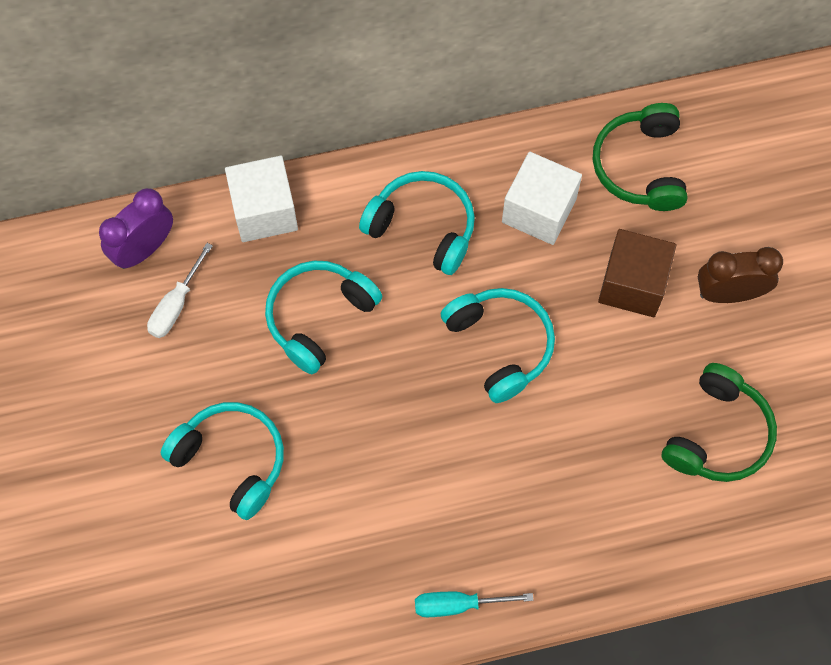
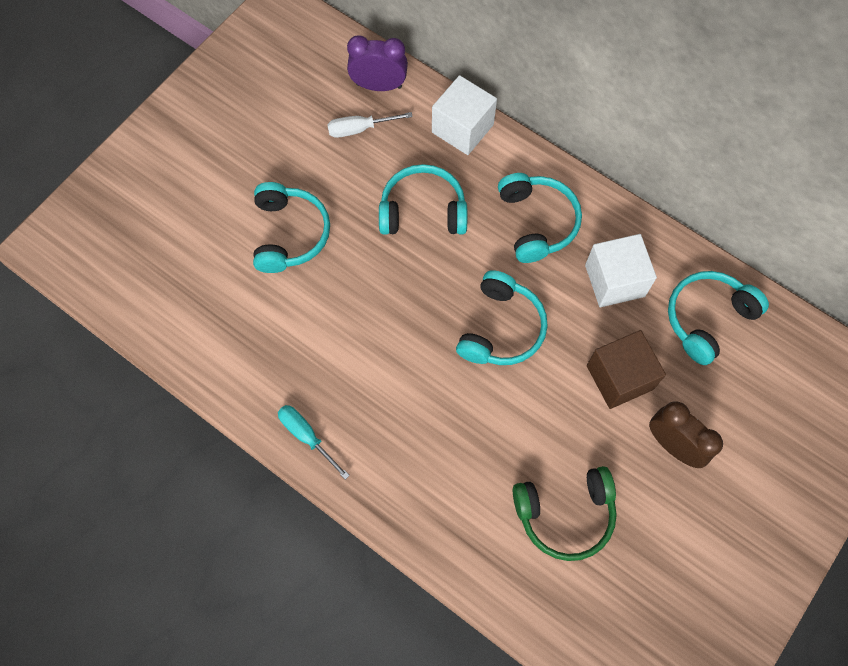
camera: 50 degrees right, 0 degrees up
green headphones [593,103,688,211] -> turquoise headphones [668,271,769,365]

